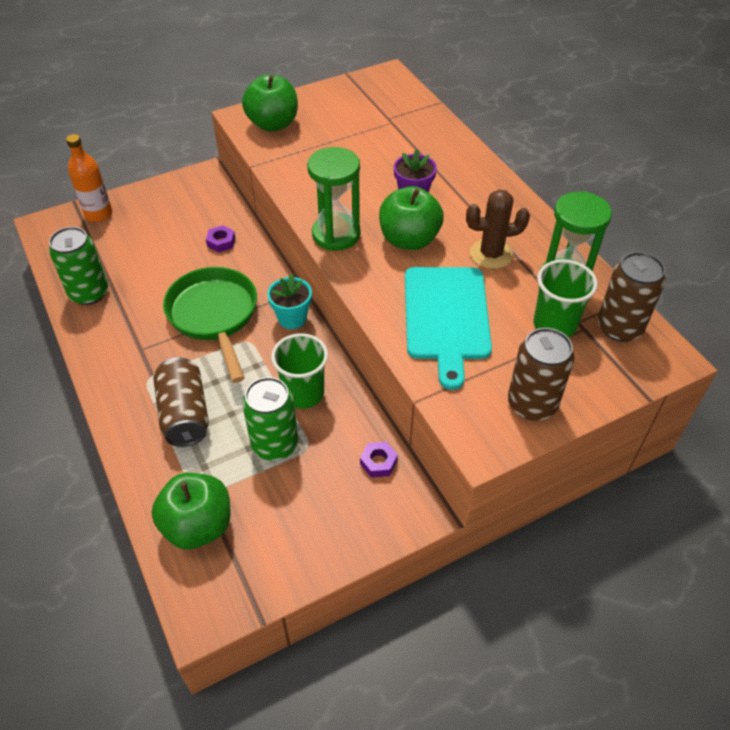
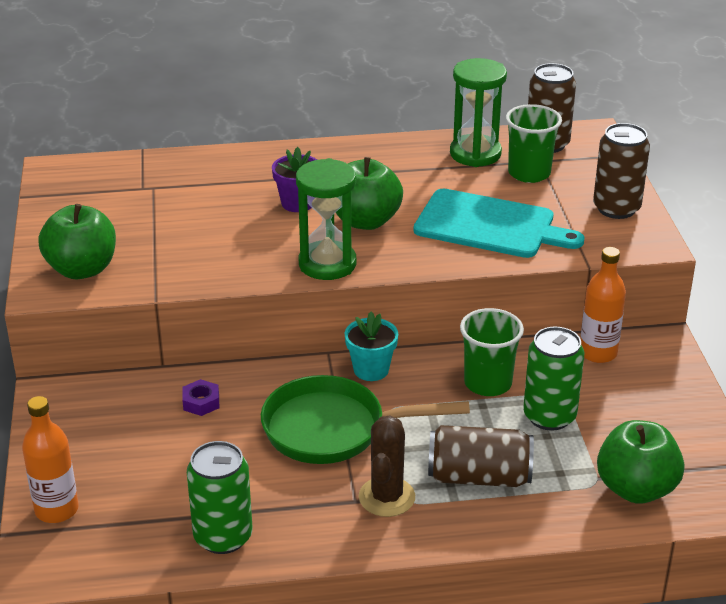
camera: 70 degrees left, 15 degrees down
purple nut [360,442,398,477] -> orange bottle [581,247,626,363]
brown cactus [466,190,530,269] -> brown cactus moved to [359,415,415,517]

